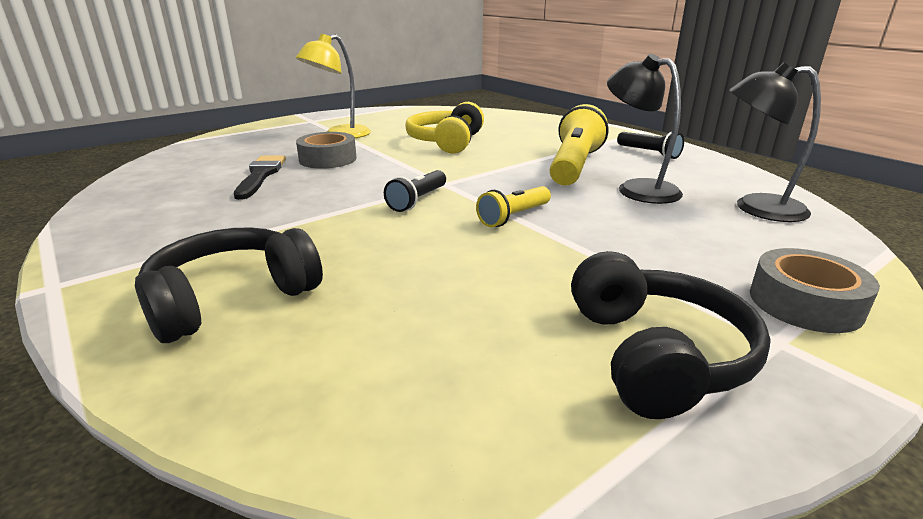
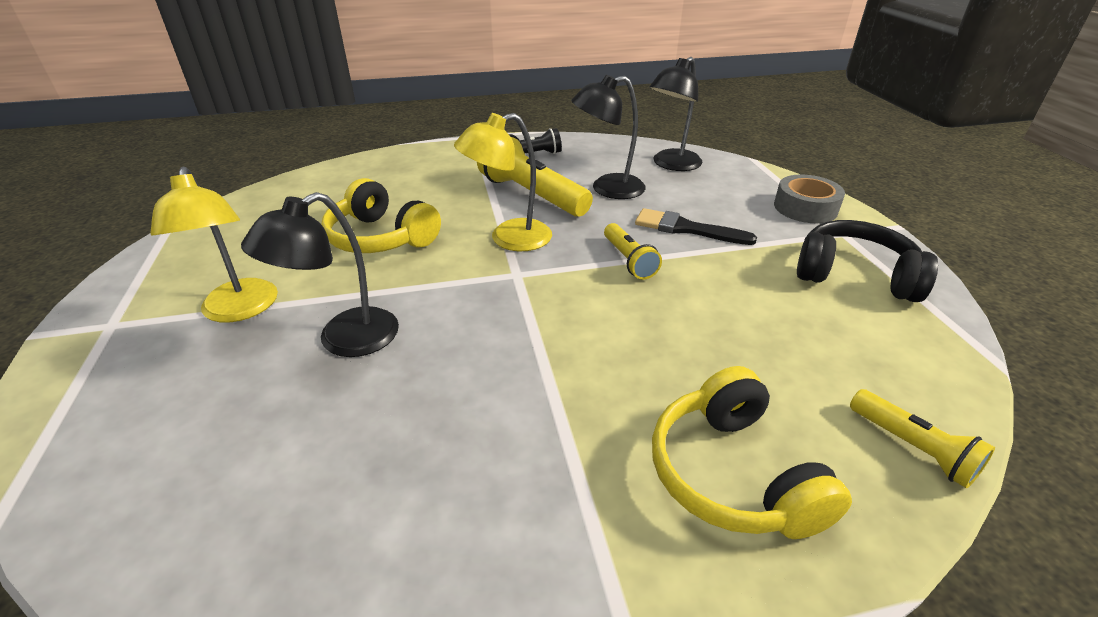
camera: 65 degrees left, 10 degrees up
black headphones [135,227,323,343] -> yellow headphones [652,366,852,539]
black brush [234,155,286,200] -> black brush moved to [635,208,757,245]
grey tape [296,132,357,169] -> black lamp [241,192,399,357]
black flashlight [384,170,446,212] -> none
none -> yellow lamp [454,113,552,251]
none -> yellow flashlight [850,389,995,488]

